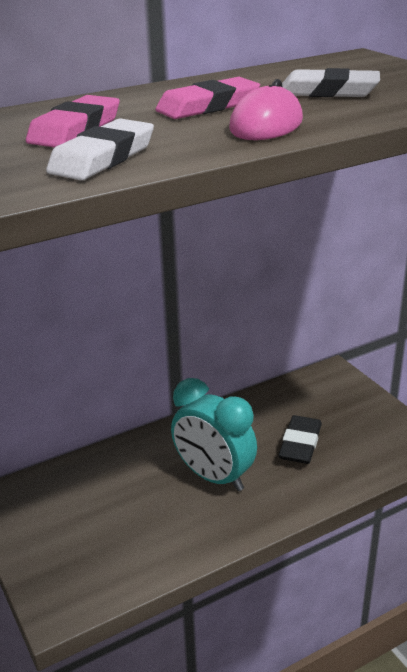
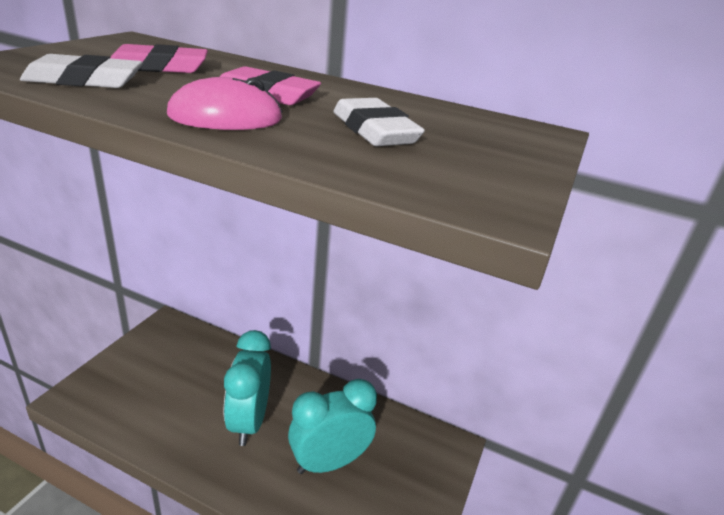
camera: 50 degrees right, 0 degrees up
black eraser [278,415,322,464] -> turquoise clock [288,379,377,474]

